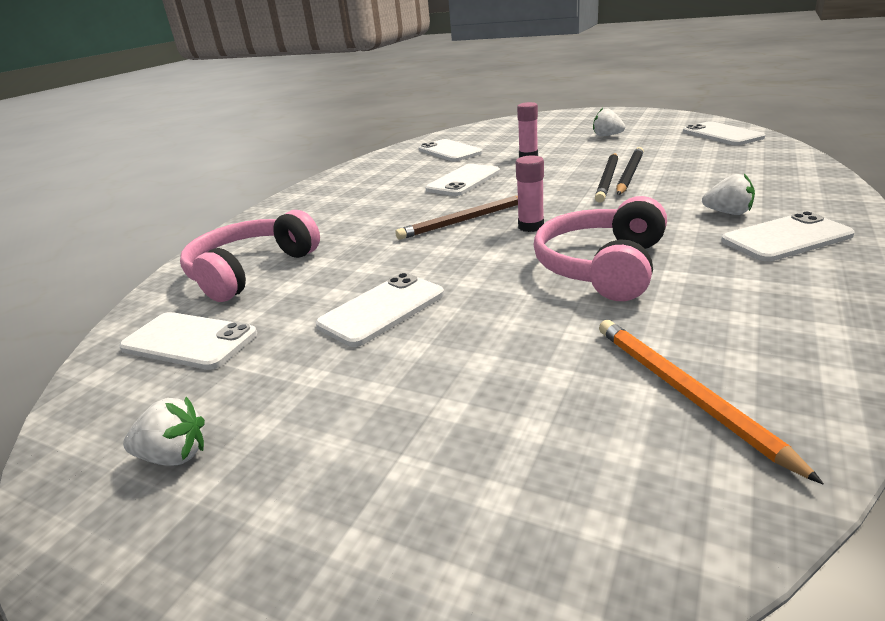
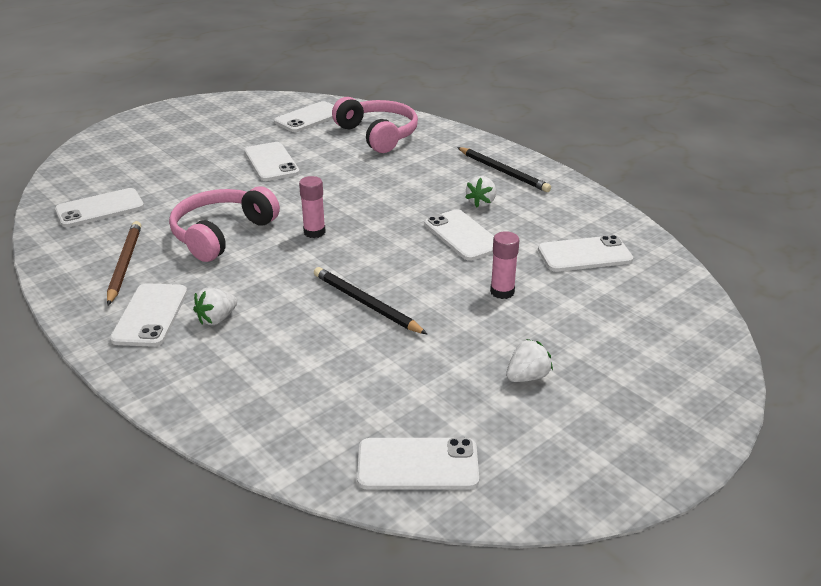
camera: 110 degrees right, 5 degrees up
white strawberry [123,397,205,466] -> white strawberry moved to [465,176,496,207]
brown pencil [395,196,518,240] -> brown pencil moved to [107,221,141,305]
pink headphones [534,196,667,301] -> pink headphones turned 105 degrees counterclockwise [169,186,280,262]
orange pencil [599,320,824,485] -> white phone [55,188,144,227]
black pencil [616,147,644,195] -> black pencil moved to [457,147,551,192]

